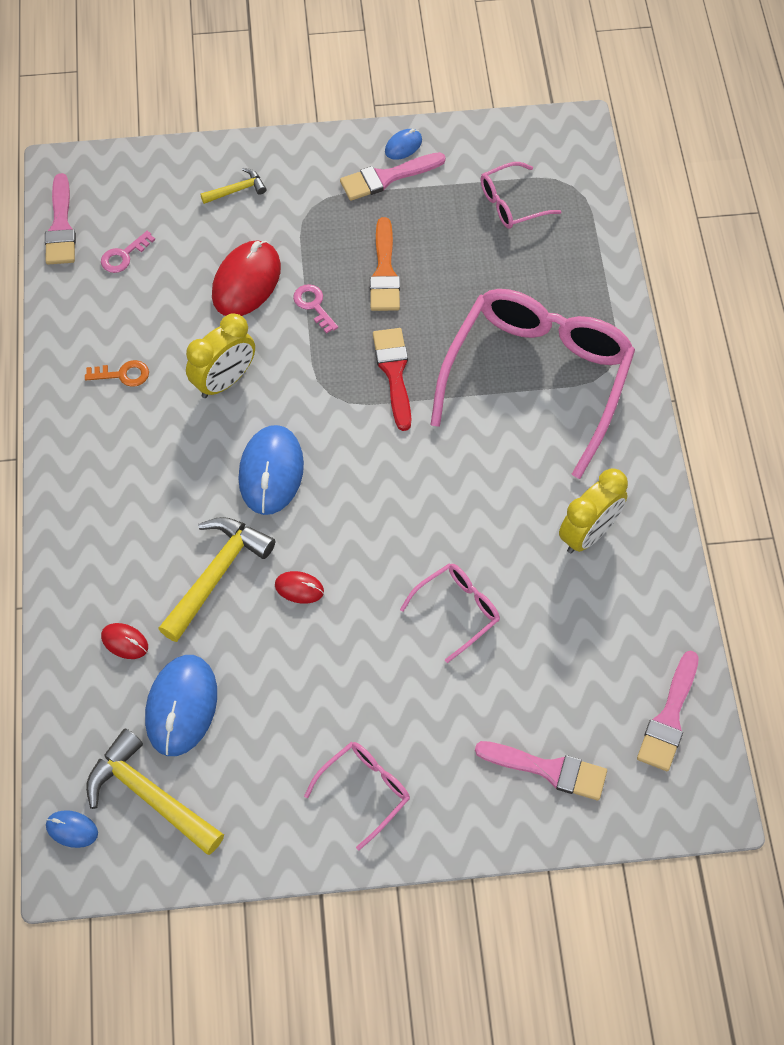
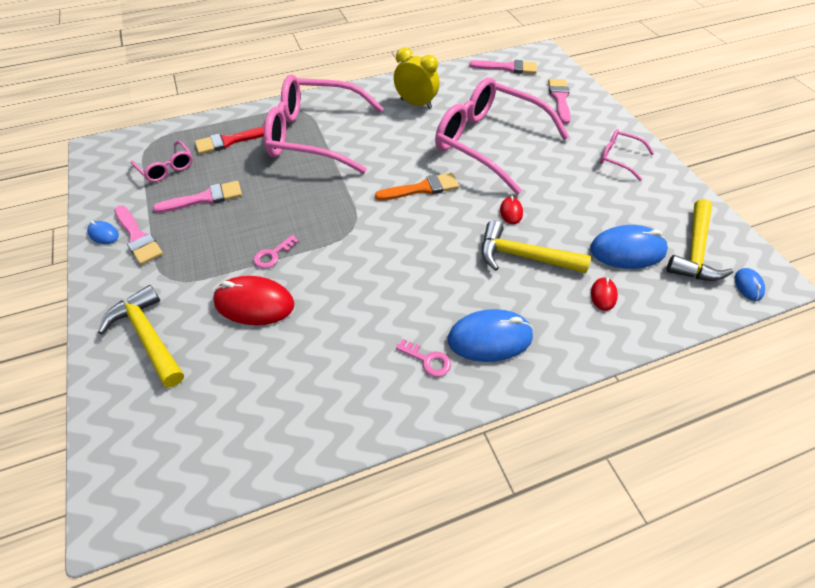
camera: 105 degrees left, 10 degrees down
pink brush [45,173,76,265] -> pink brush moved to [153,181,242,213]
orange key [85,360,149,387] -> none
pink key [101,231,155,273] -> pink key moved to [396,339,451,377]
yellow clock [186,313,255,398] -> none
yellow hammer [200,168,266,204] -> yellow hammer [98,285,184,388], size x1.95
blue mouse [238,425,304,515] -> blue mouse moved to [448,309,533,362]
orange brush [370,217,400,311] -> orange brush moved to [375,173,459,200]
red brush [373,328,411,431] -> red brush moved to [195,126,264,154]
pink glasses [400,563,500,663] -> pink glasses [435,77,569,194], size x2.27

